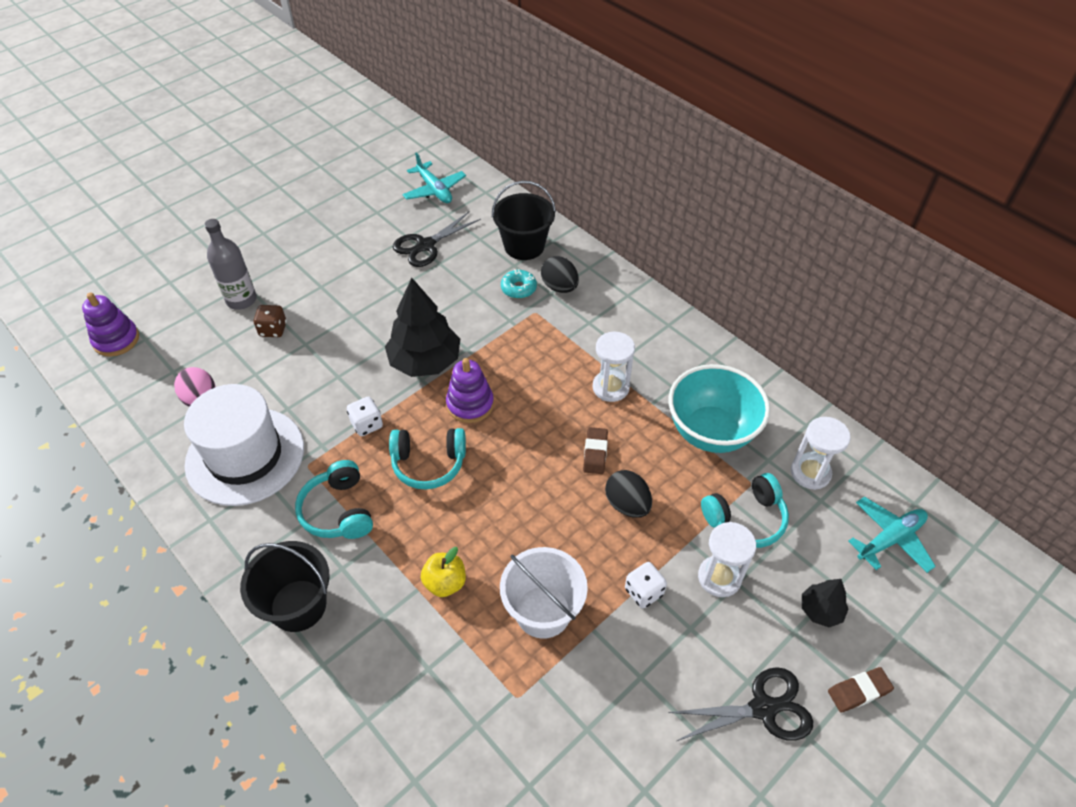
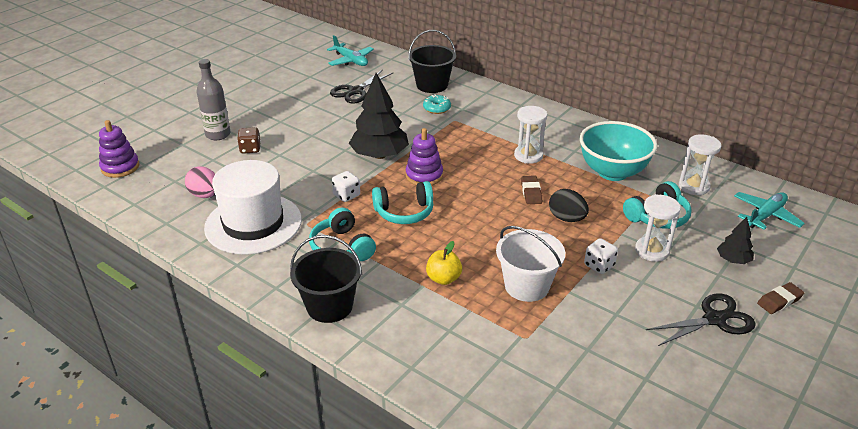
camera: 10 degrees left, 15 degrees down
black egg [541,256,579,293] -> none

